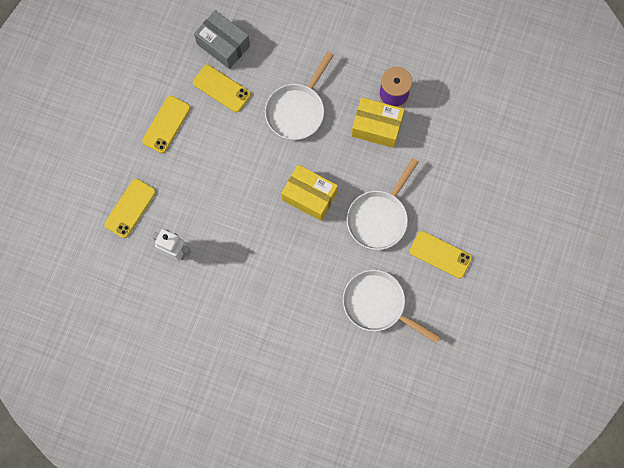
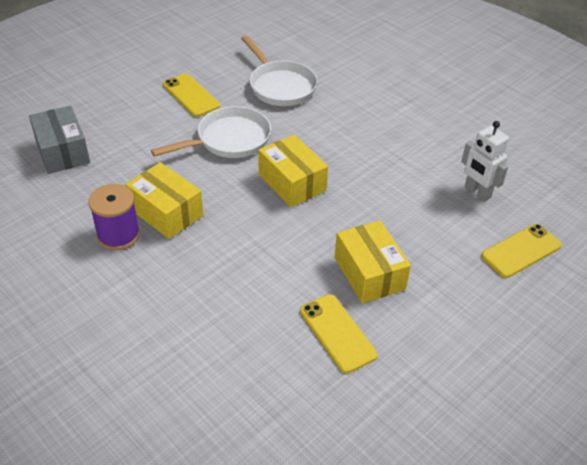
camera: 155 degrees left, 30 degrees down
yellow phone [142,96,191,153] -> none
grey box [194,10,250,69] -> grey box moved to [29,106,90,174]
white pan [265,52,334,140] -> none
none -> yellow box [335,220,411,304]

